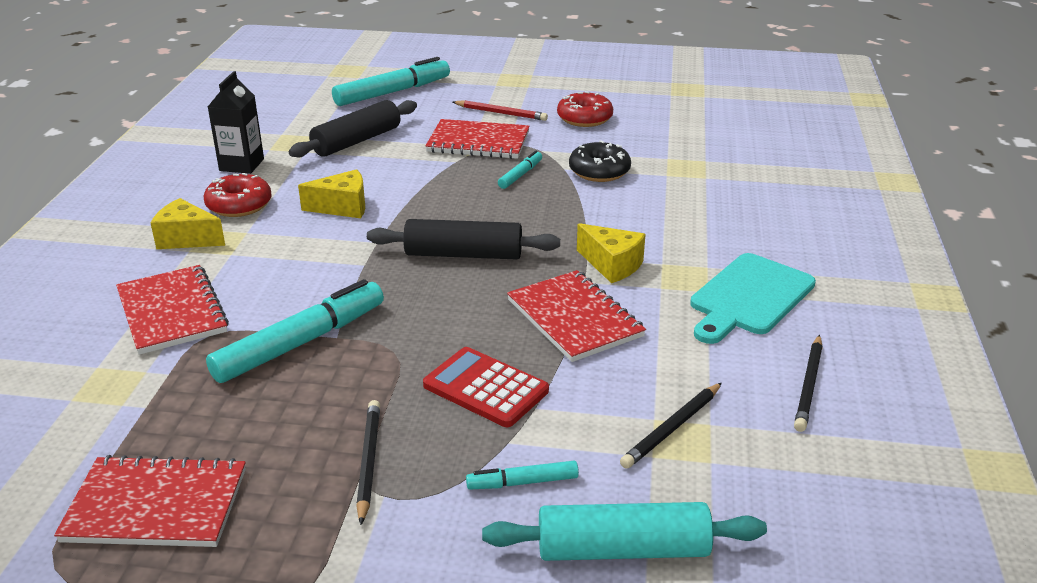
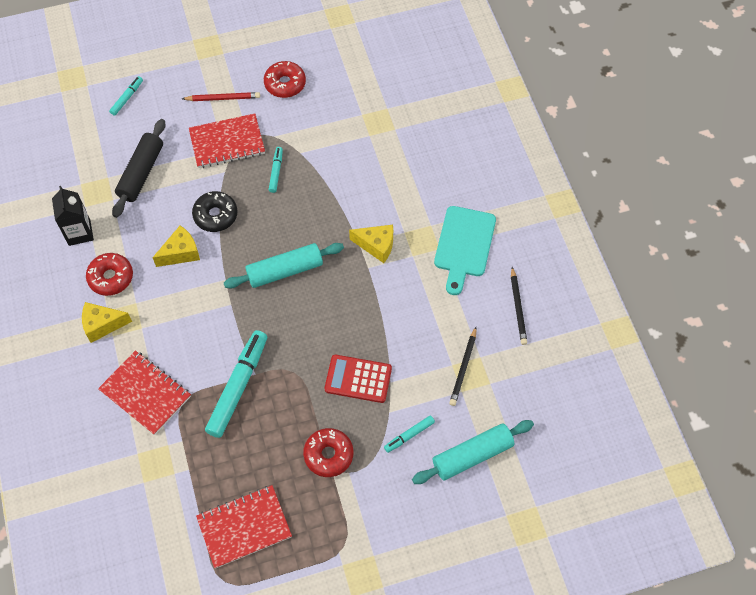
camera: 25 degrees left, 30 degrees up
turquoise marker [332,57,450,106] -> turquoise marker [109,76,143,116], size x0.49
black pencil [356,400,380,525] -> red donut [303,428,353,477]
black rolling pin [367,219,560,259] -> turquoise rolling pin [224,243,344,288]
red notebook [507,270,646,362] -> none
black donut [569,140,631,182] -> black donut moved to [192,191,237,232]

